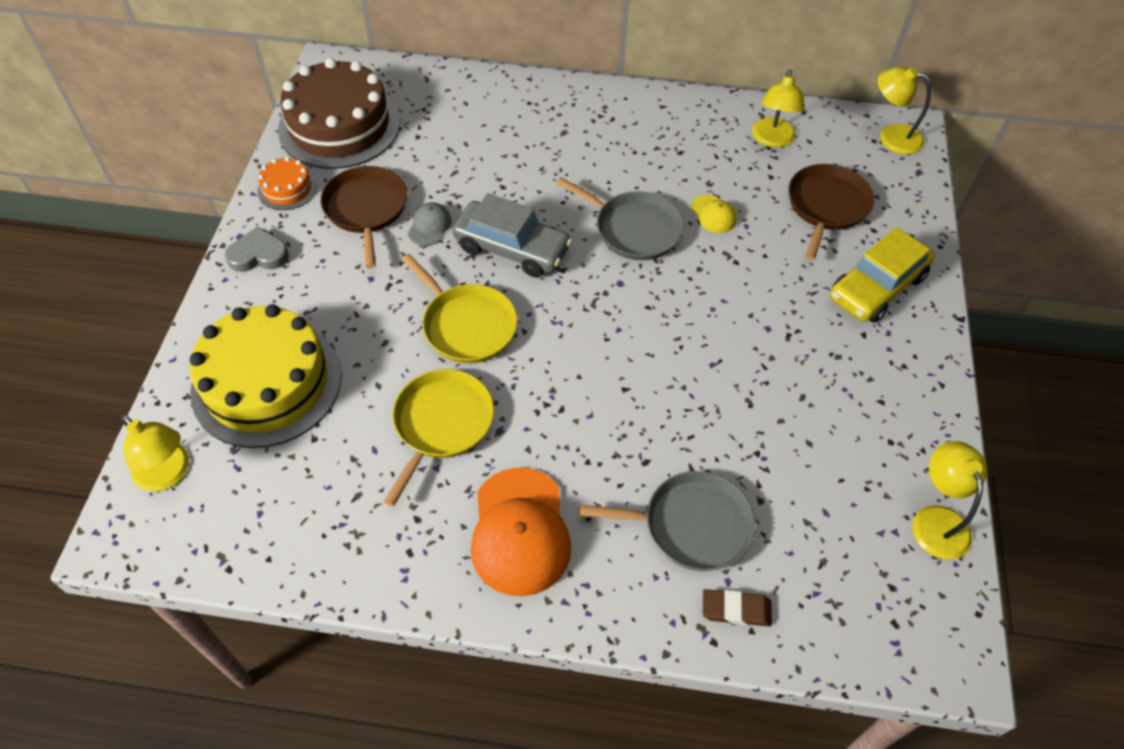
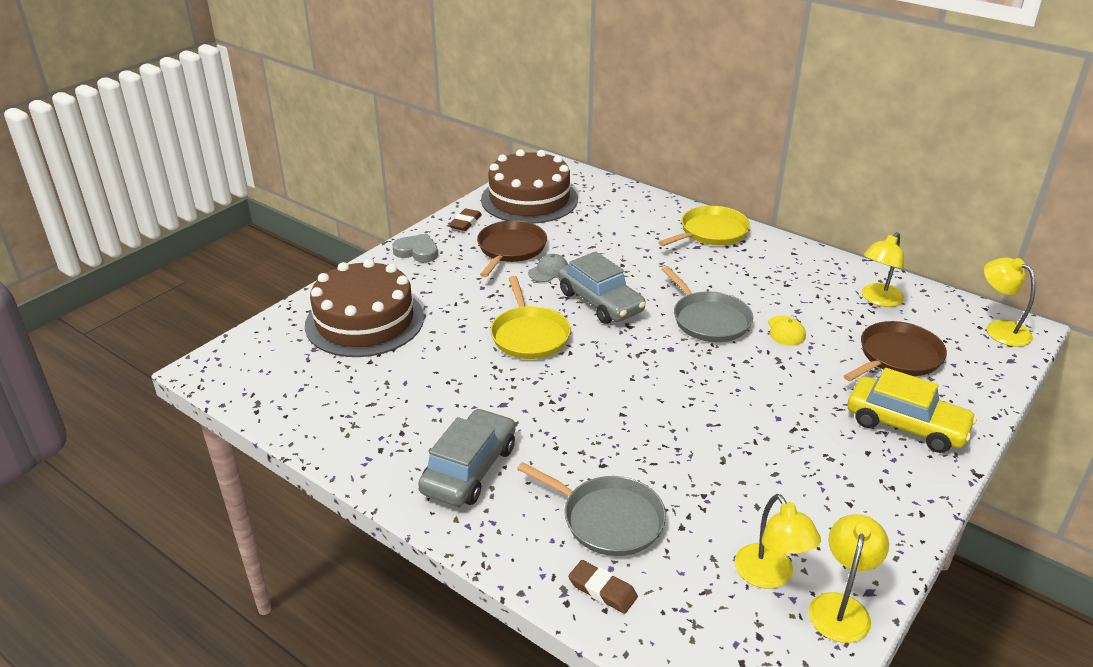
camera: 30 degrees right, 20 degrees down
yellow lamp [121,414,189,492] -> yellow lamp moved to [735,494,821,589]
yellow cake [190,304,342,448] -> brown cake [305,259,424,357]
orange cake [257,157,317,210] -> brown eraser [449,208,482,231]
yellow pan [384,369,494,507] -> yellow pan moved to [658,206,750,246]
orange cap [471,468,571,596] -> grey car [418,408,515,507]
yellow car [830,227,935,323] -> yellow car turned 135 degrees counterclockwise [848,368,977,453]

